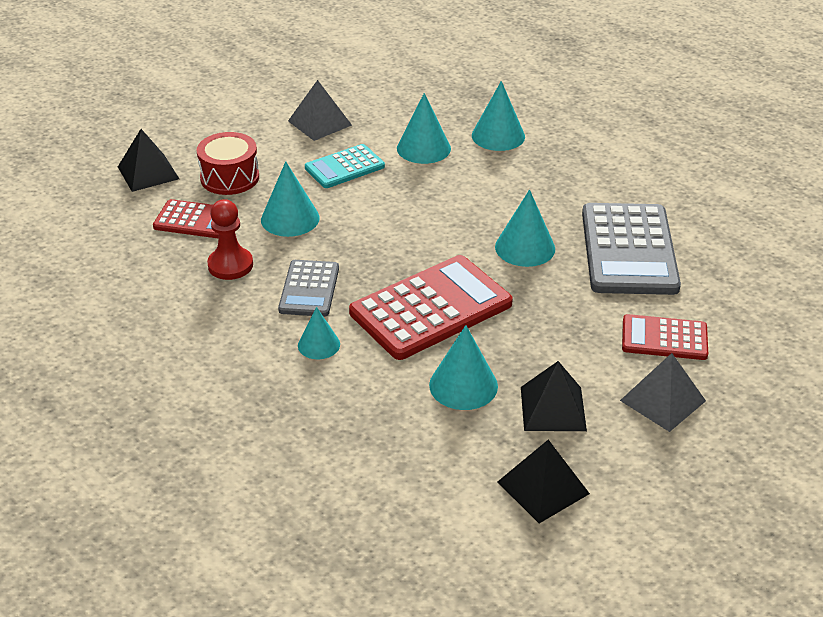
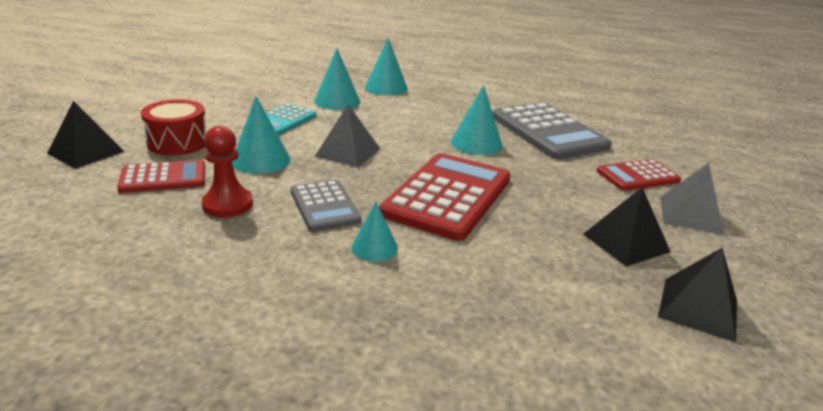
camera: 30 degrees left, 10 degrees down
grey pyramid [288,80,352,141] -> grey pyramid moved to [314,104,380,168]
turquoise cone [429,325,498,410] -> none

